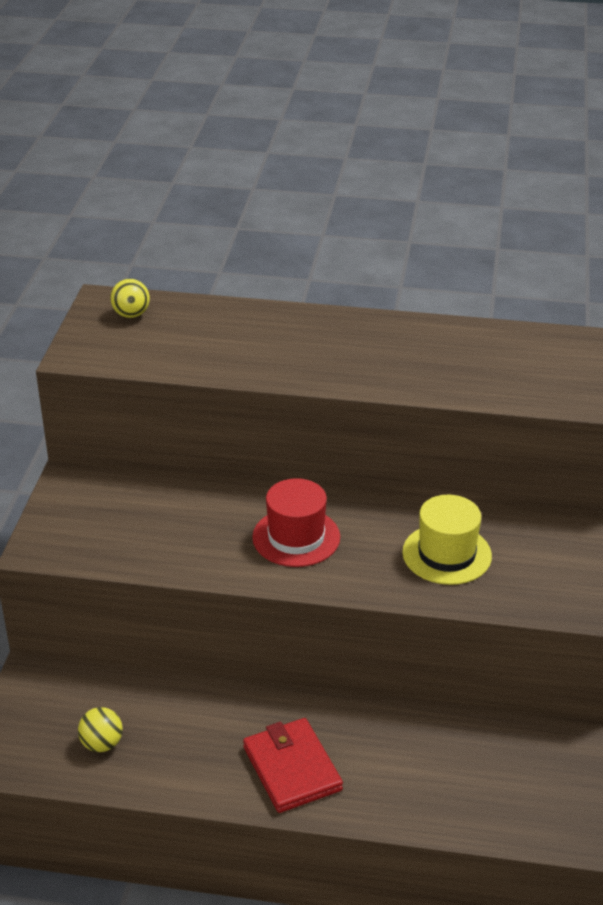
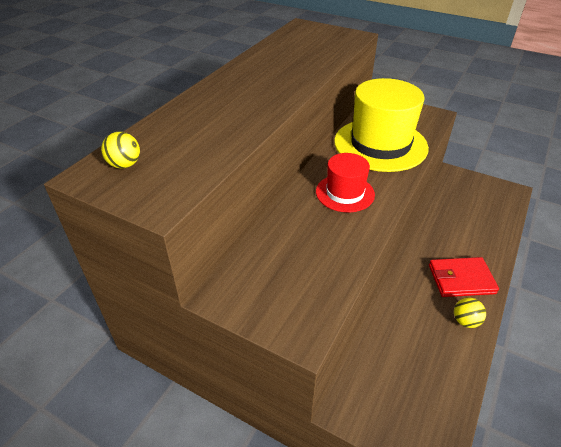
camera: 70 degrees left, 5 degrees up
yellow ball [78,707,123,752] -> yellow ball moved to [454,297,486,328]
yellow hat [402,495,492,585] -> yellow hat [334,78,429,172], size x1.80

